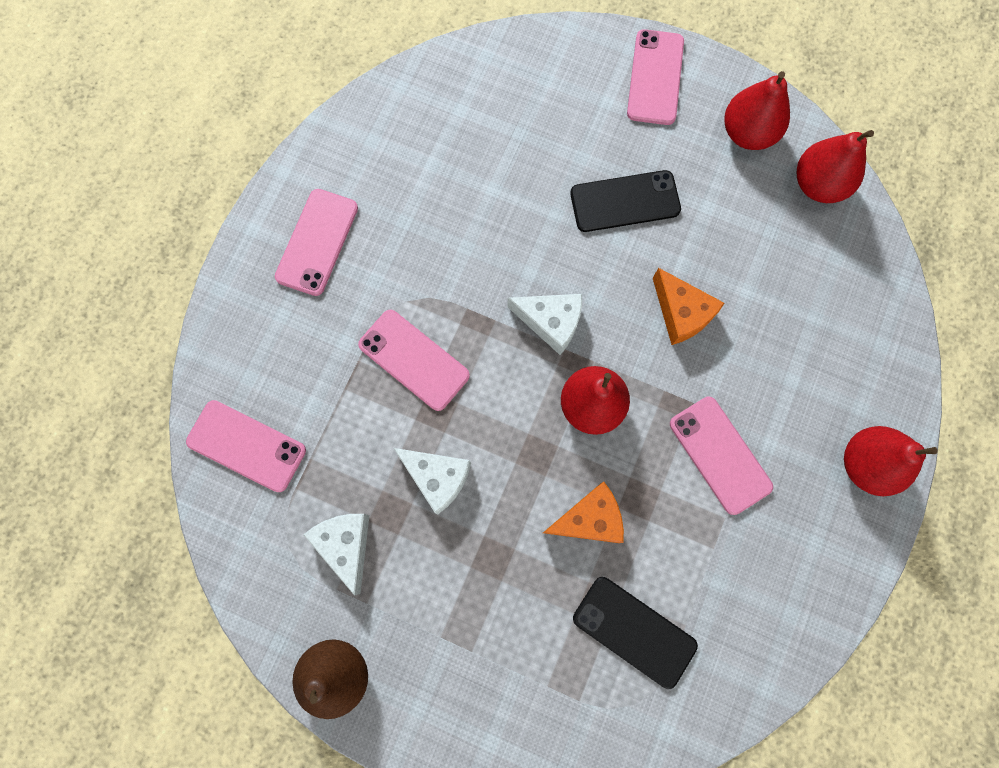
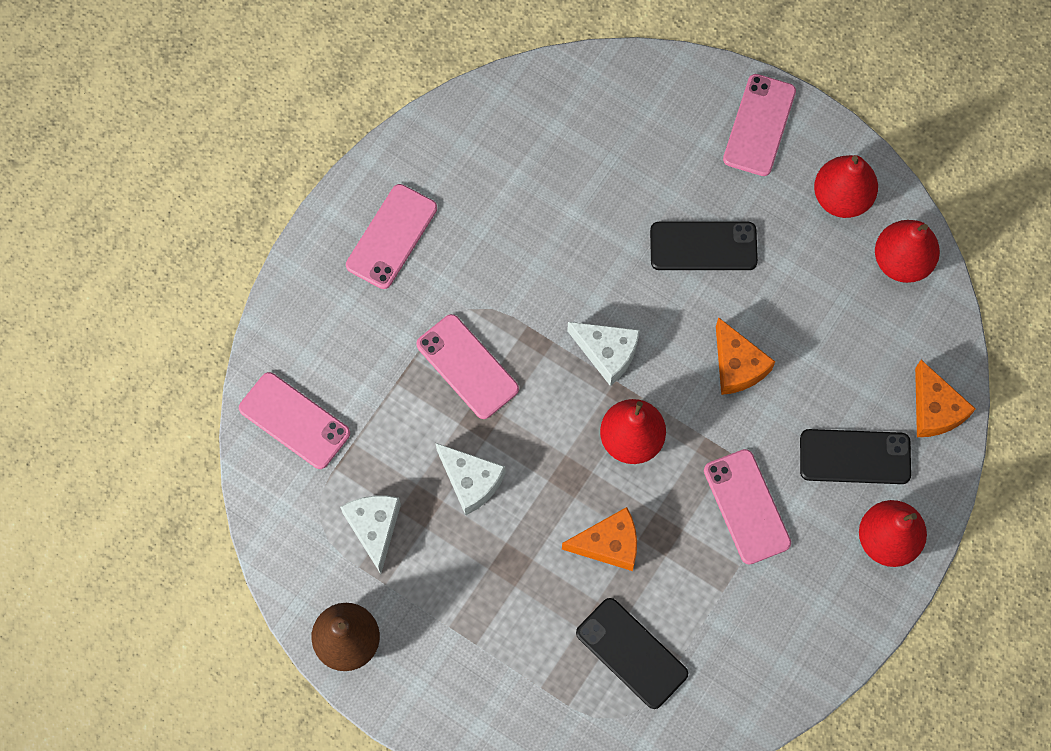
camera: 10 degrees right, 5 degrees down
none -> black phone [800,429,911,484]
none -> orange cheese [915,360,976,437]

